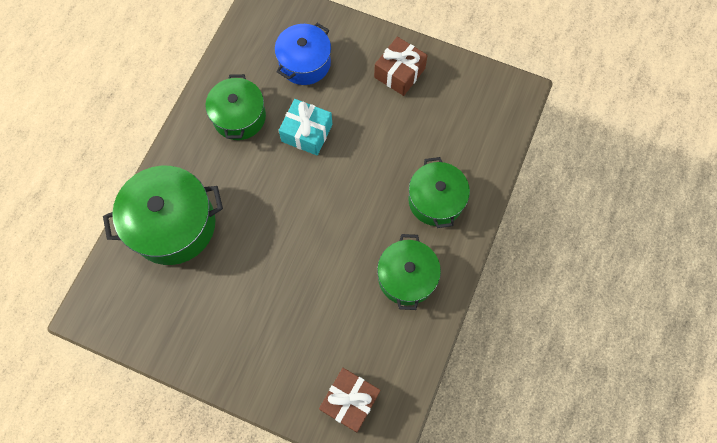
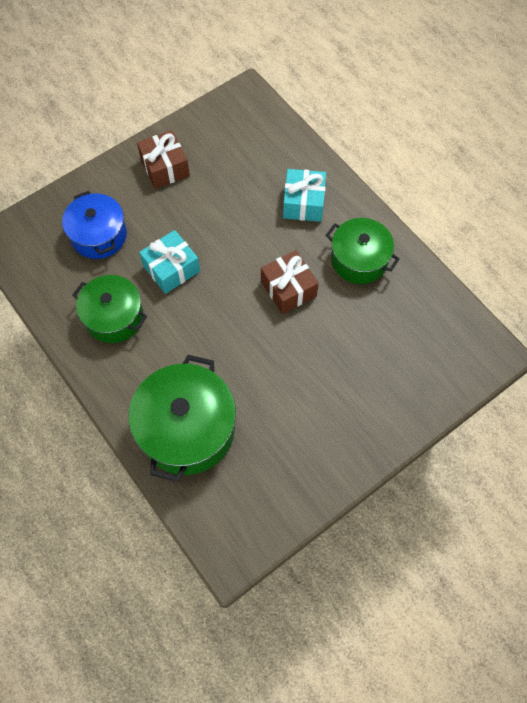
camera: 60 degrees left, 5 degrees down
brown gift [319,368,380,433] -> brown gift moved to [261,250,319,314]
green pot [408,157,470,228] -> turquoise gift [283,169,326,222]

